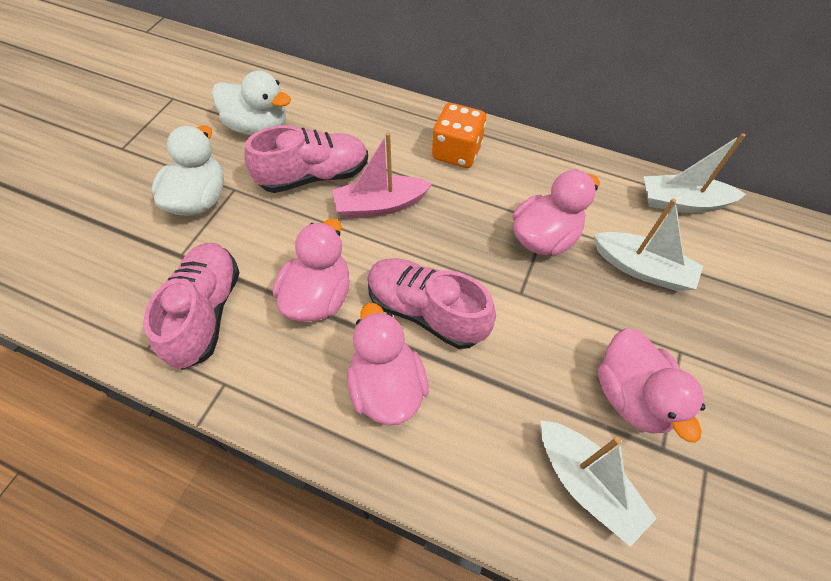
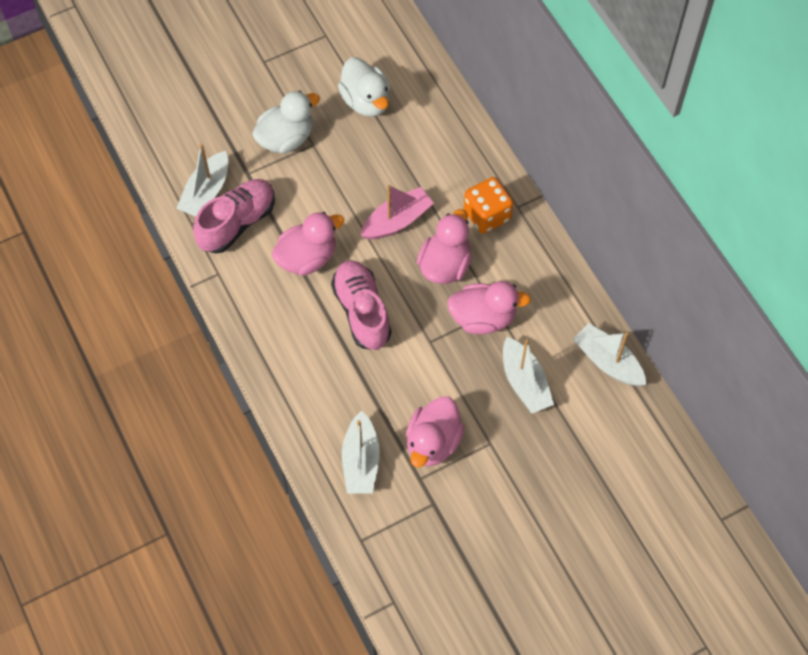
camera: 40 degrees right, 5 degrees up
pink shoe [244,125,368,193] -> none
pink boat [332,132,432,218] -> pink boat turned 120 degrees clockwise [360,185,434,239]
pink duck [347,303,429,425] -> pink duck moved to [417,209,472,284]
none -> white boat [176,143,228,217]

